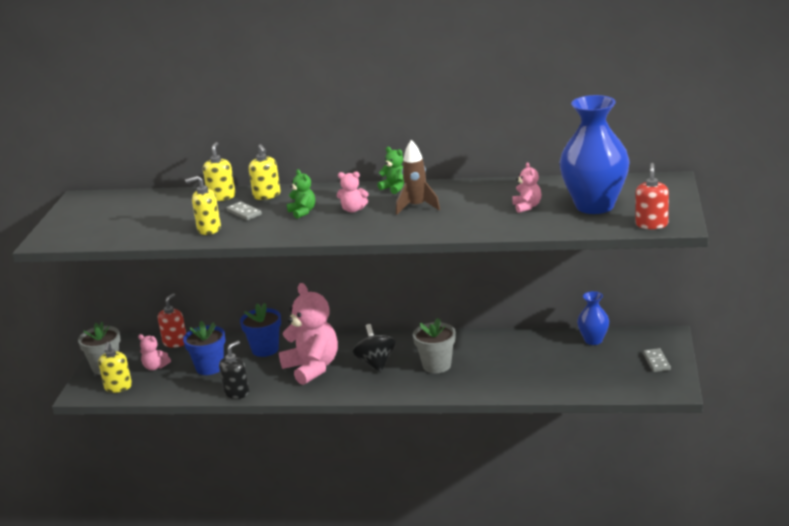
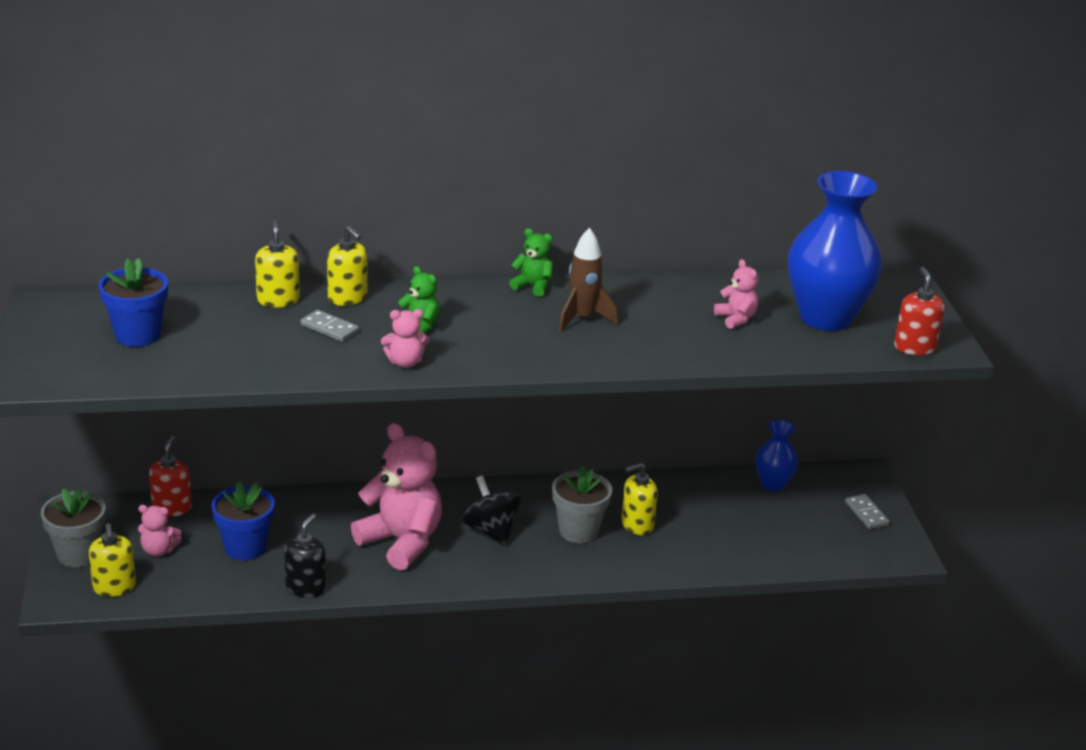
camera: 20 degrees left, 5 degrees up
yellow soap dispenser [185,176,221,235] -> yellow soap dispenser moved to [621,463,658,535]
blue flower pot [240,303,281,357] -> blue flower pot moved to [98,258,168,347]
pink teddy bear [337,172,368,212] -> pink teddy bear moved to [381,309,429,368]

